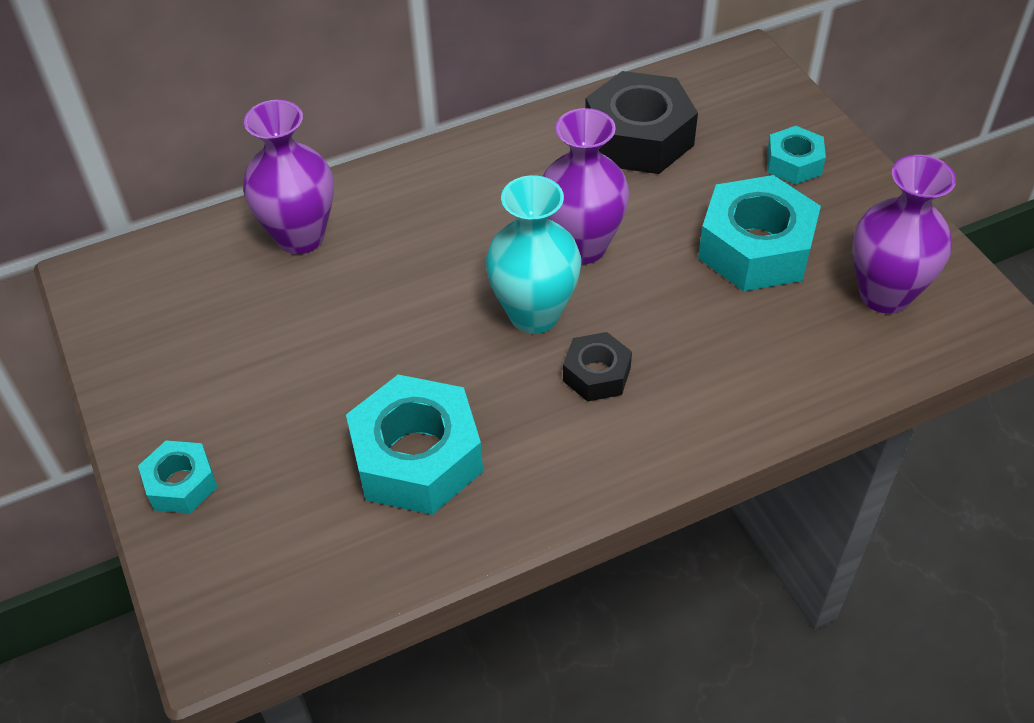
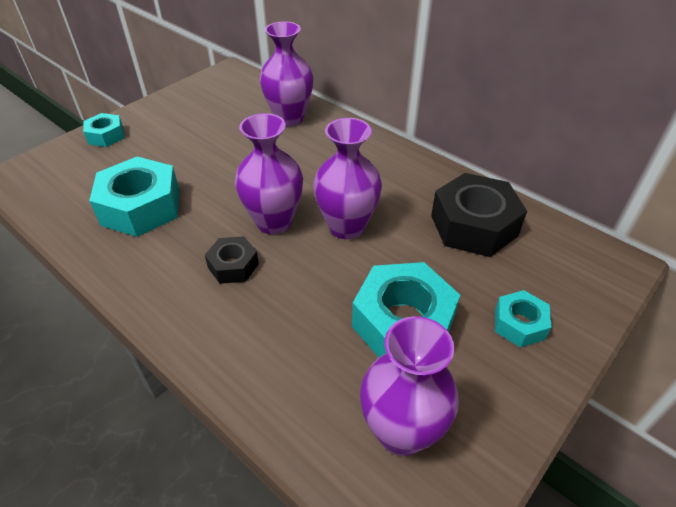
camera: 65 degrees right, 5 degrees down
turquoise vase [486,175,581,334] -> purple vase [235,113,303,234]

